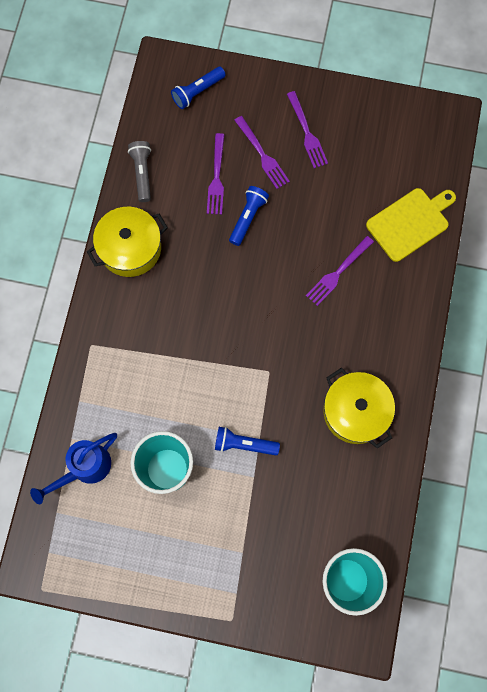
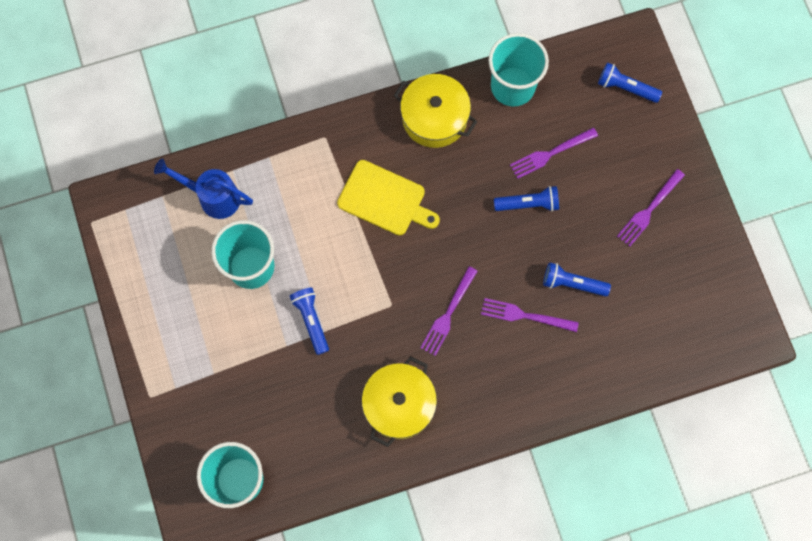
camera: 60 degrees right, 0 degrees up
grey flashlight [128,141,151,202] -> turquoise cup [489,33,549,107]
purple fork [234,116,290,189] -> purple fork moved to [420,266,478,356]
yellow cutting board [366,188,456,262] -> yellow cutting board moved to [337,160,440,236]
none -> blue flashlight [543,263,611,297]

